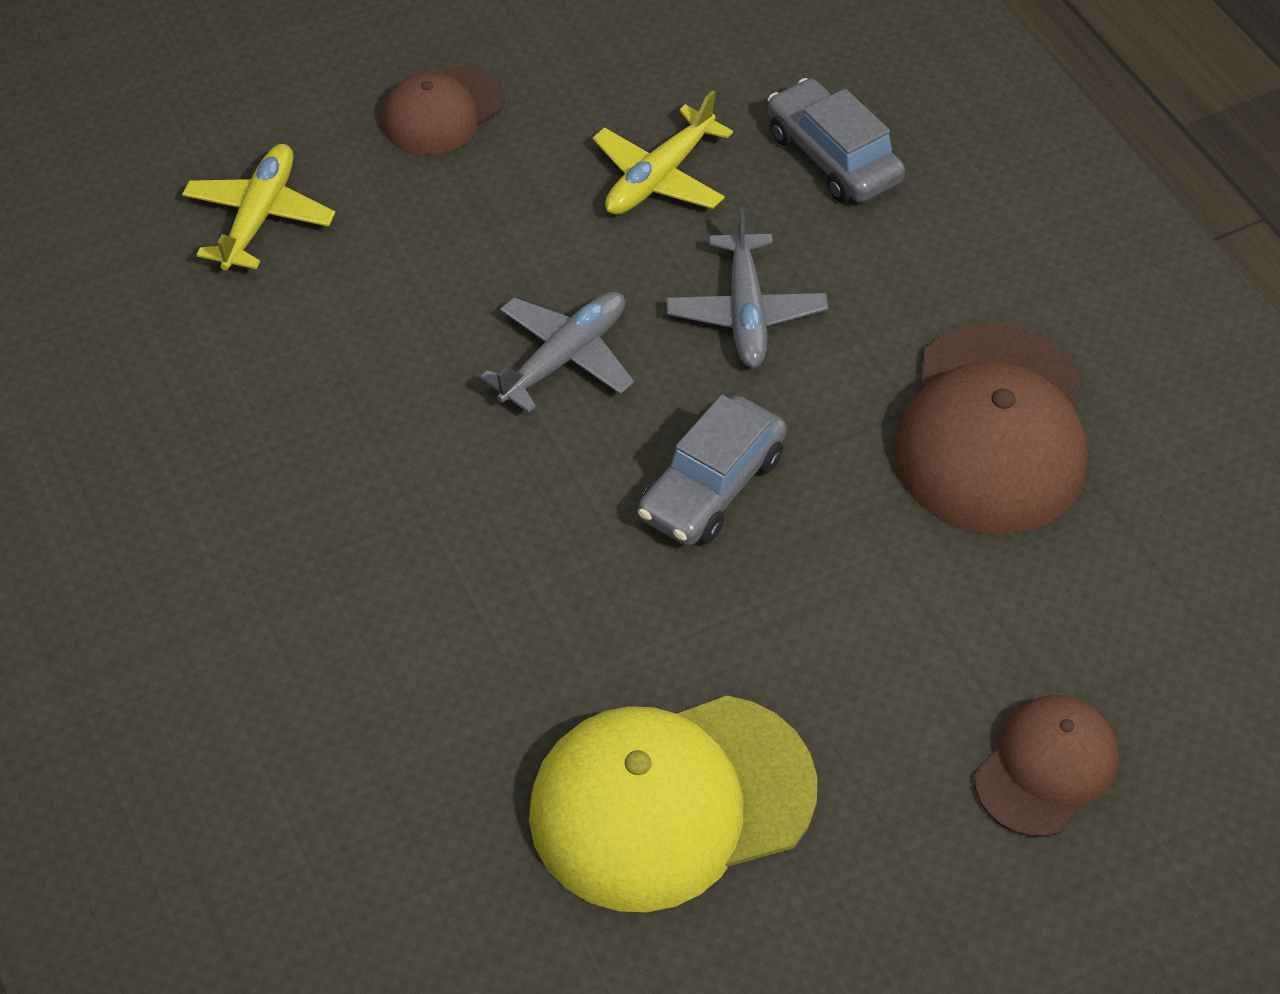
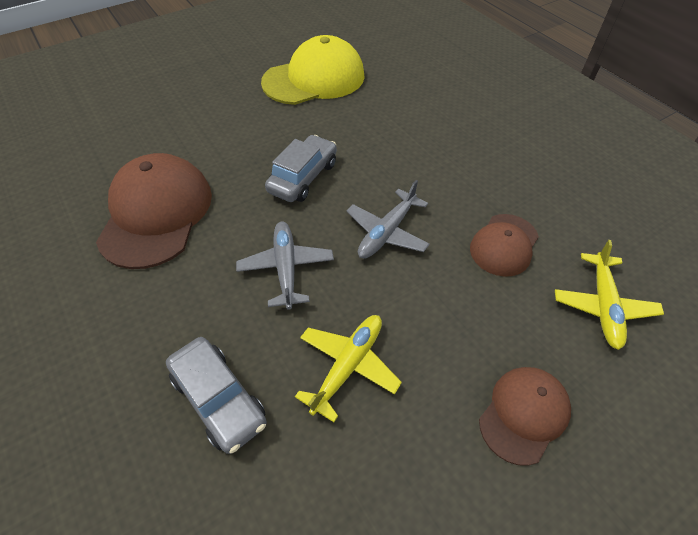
camera: 175 degrees right, 0 degrees up
brown cap [975,695,1119,837] -> brown cap moved to [470,214,539,277]

